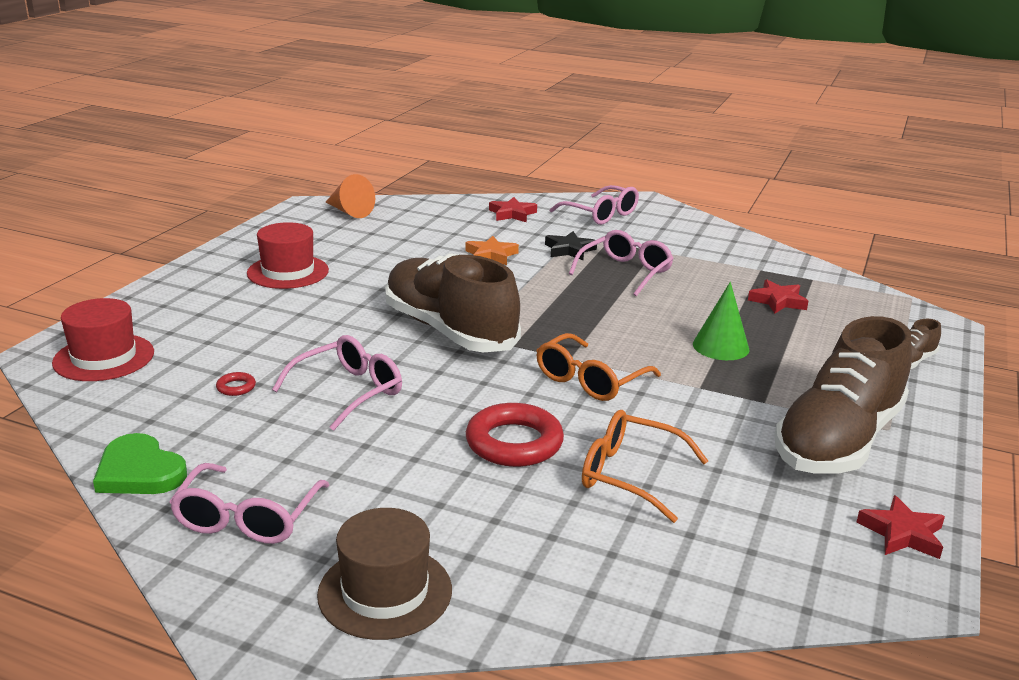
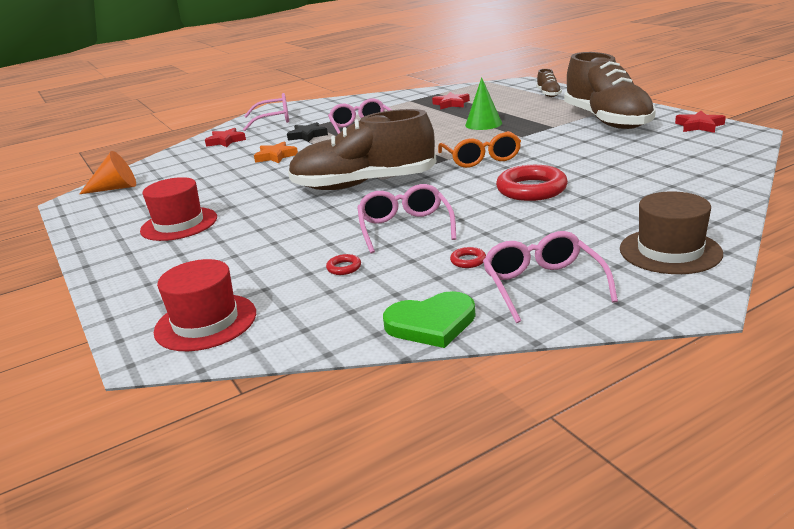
camera: 50 degrees left, 0 degrees up
pink glasses [169,463,329,544] -> pink glasses turned 150 degrees counterclockwise [483,231,618,323]
orange glasses [582,410,708,523] -> none
none -> red ring [450,247,486,268]

